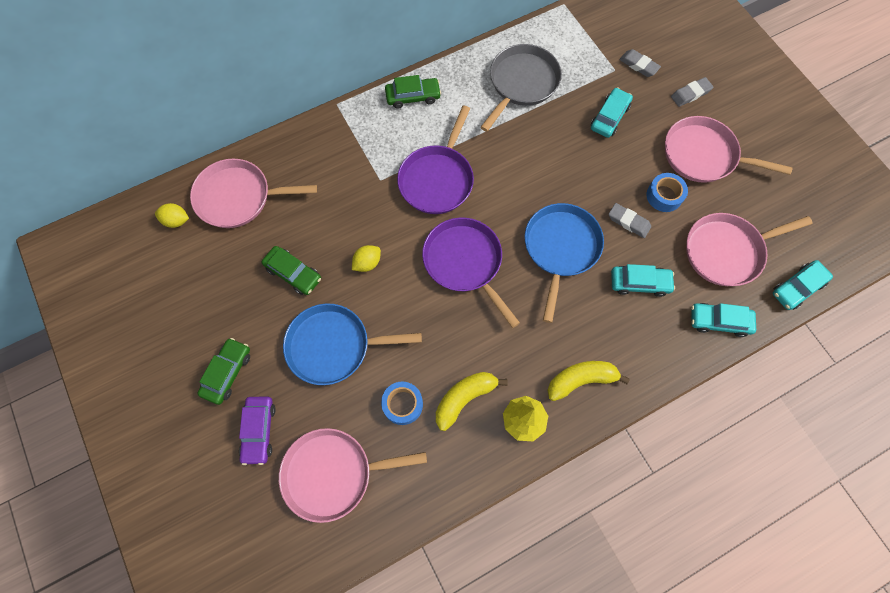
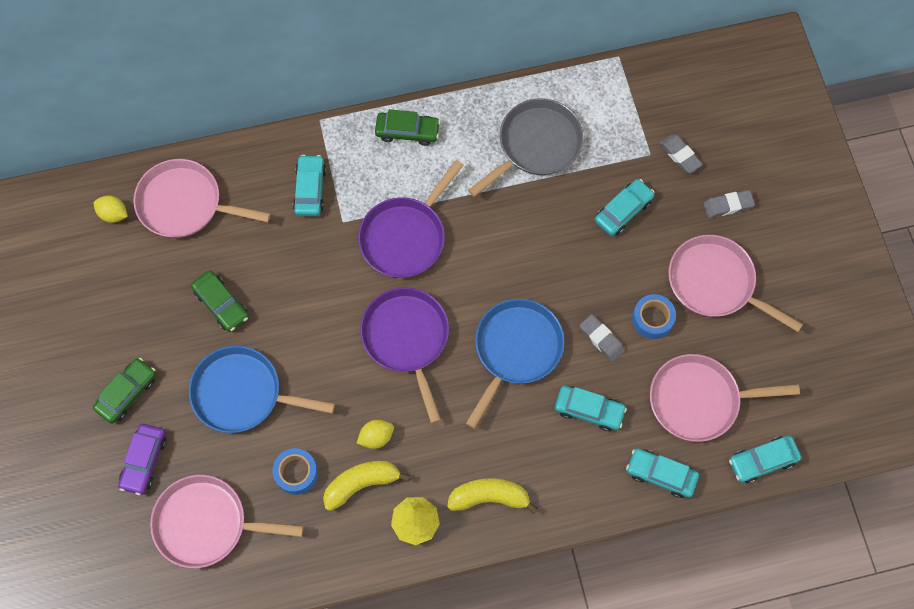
camera: 15 degrees right, 0 degrees up
yellow lemon [352,245,381,272] -> yellow lemon moved to [357,420,394,449]
none -> turquoise car [293,155,326,216]

